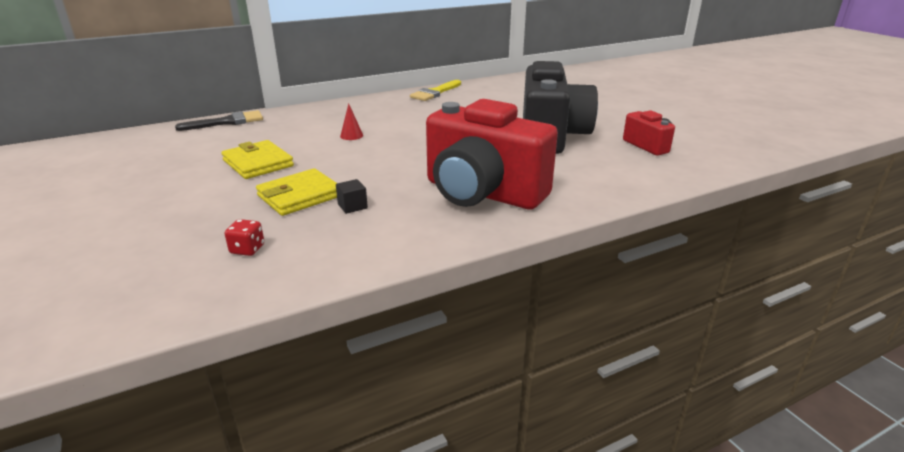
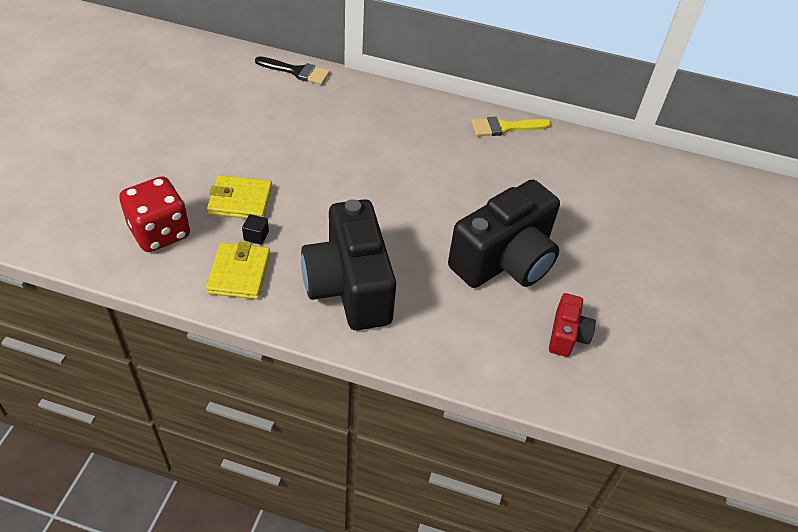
camera: 40 degrees right, 20 degrees up
yellow wallet [221,140,294,179] -> yellow wallet moved to [206,242,270,299]
red dice [225,219,264,256] -> red dice [119,176,190,252], size x2.48
red cone [340,103,363,140] -> none
red camera [426,99,558,209] -> black camera [301,199,396,330]

